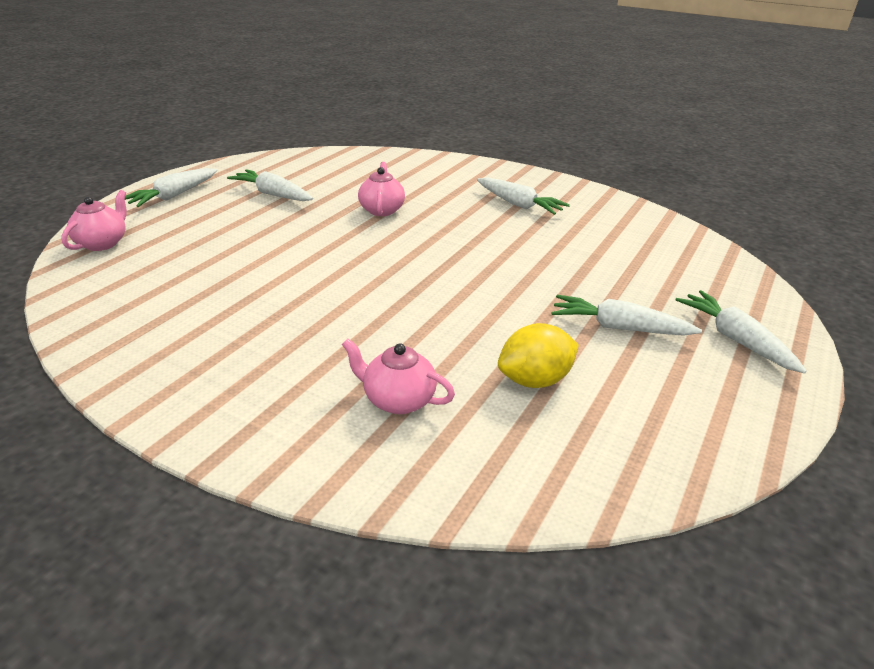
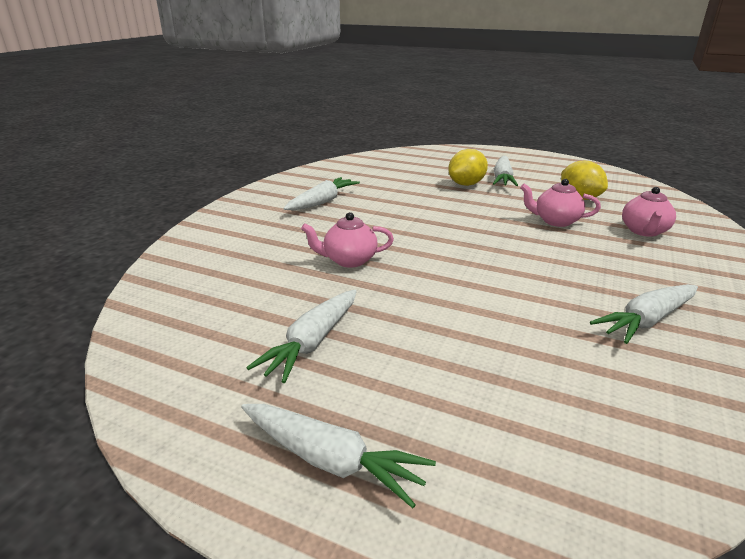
camera: 95 degrees left, 5 degrees down
pink teapot [61,190,127,251] -> pink teapot moved to [520,179,601,227]
white carrot [675,290,807,374] -> white carrot moved to [590,284,698,344]
none -> yellow lemon [448,149,488,186]

